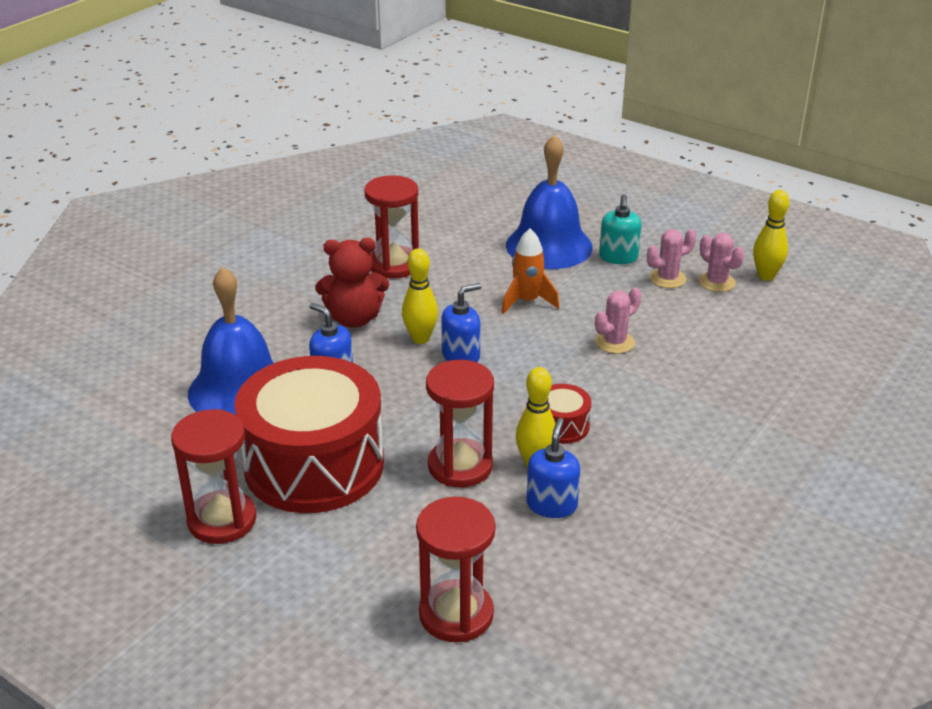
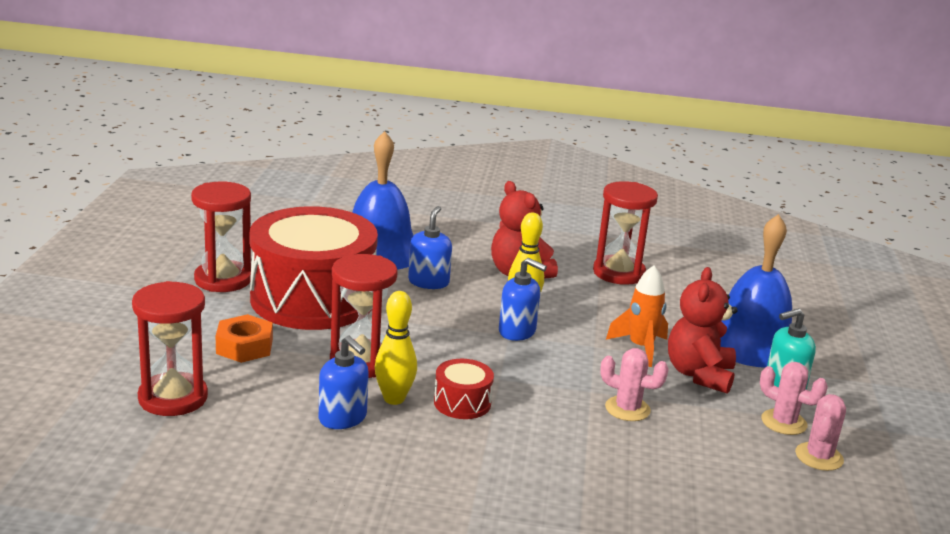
camera: 60 degrees right, 10 degrees down
blue soap dispenser [526,418,580,518] -> blue soap dispenser turned 60 degrees clockwise [319,336,369,429]
yellow bowling pin [753,190,790,281] -> none
none -> orange nut [216,314,273,363]
none -> red teddy bear [668,267,738,394]

